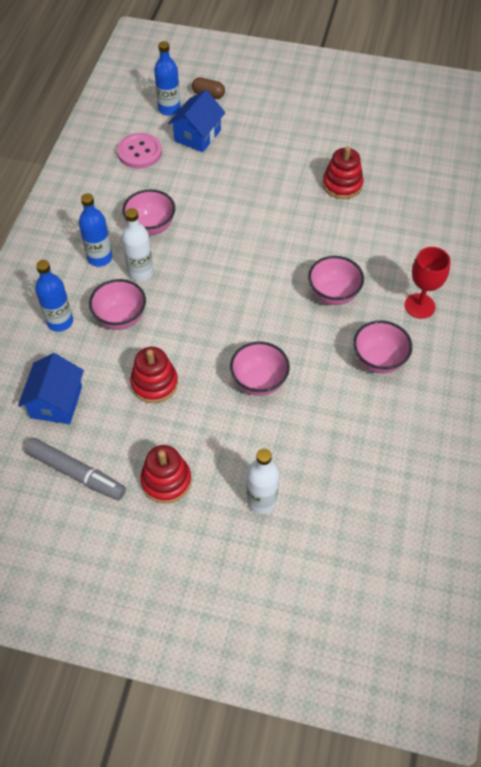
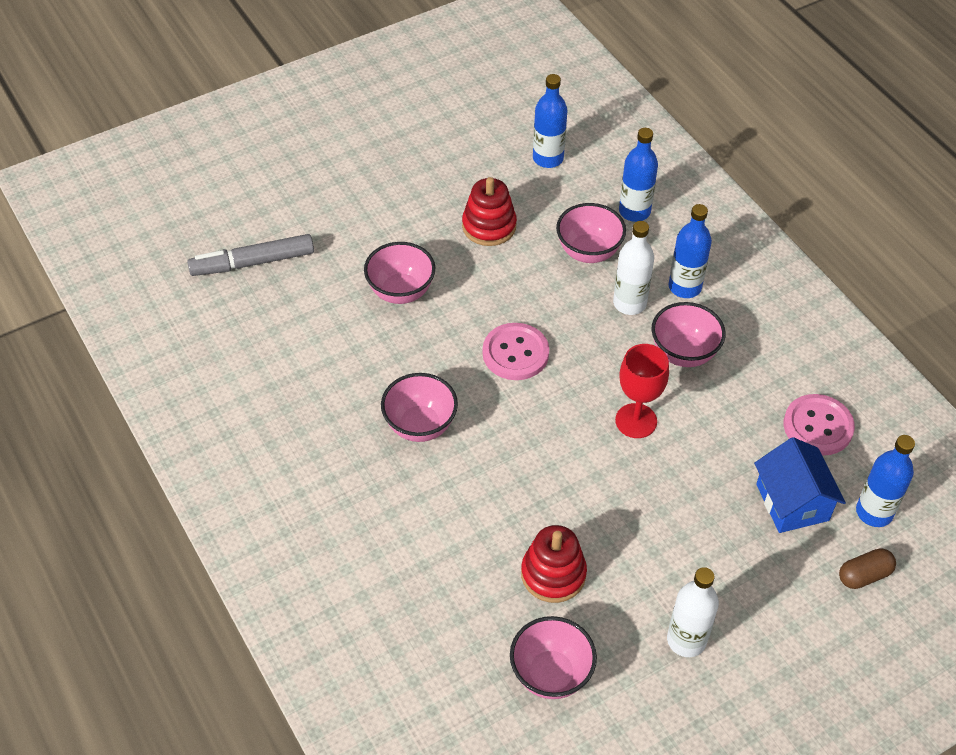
camera: 135 degrees right, 5 degrees down
blue house [18,353,84,424] -> blue bottle [533,74,567,168]
grey marker [25,438,126,500] -> grey marker moved to [187,234,314,276]
red stacking toy [140,445,191,504] -> none
white bottle [246,449,279,514] -> white bottle moved to [667,567,719,657]
pink bowl [353,320,412,374] -> pink bowl moved to [510,616,597,699]
red goblet [405,247,451,319] -> red goblet moved to [615,344,669,438]
none -> pink button [483,323,549,380]

